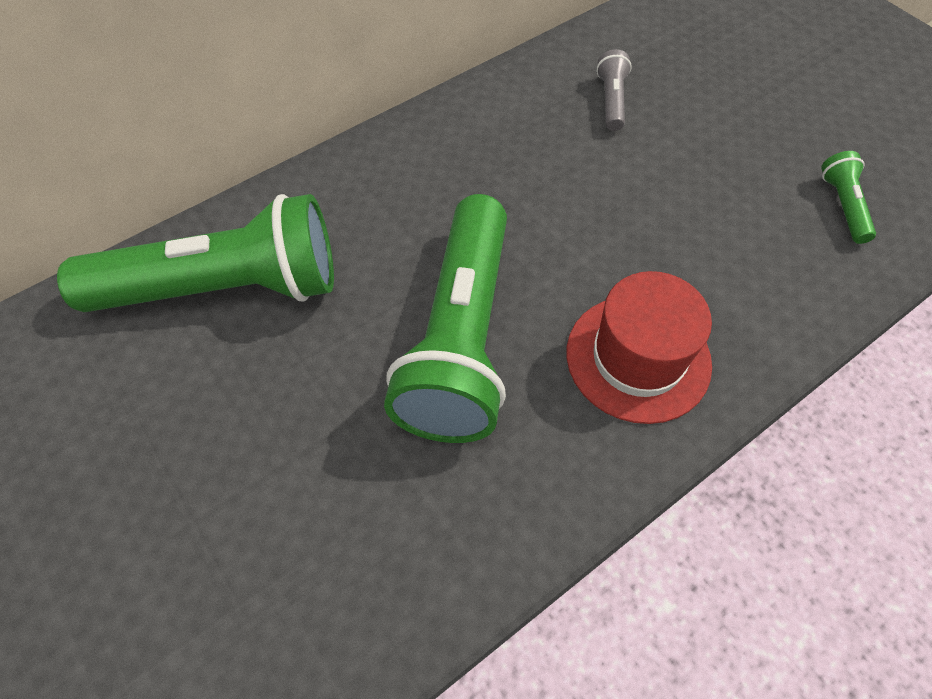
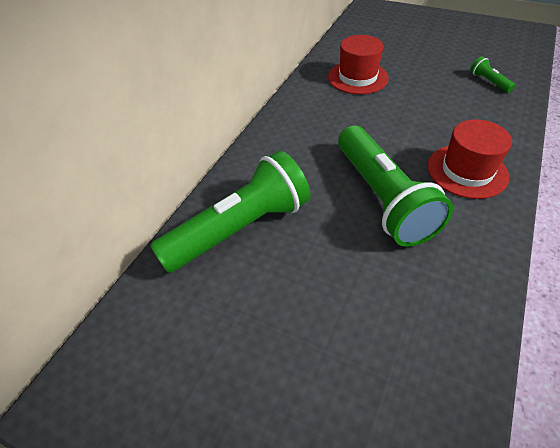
camera: 25 degrees left, 10 degrees down
grey flashlight [596,49,632,131] -> red hat [328,35,389,94]

